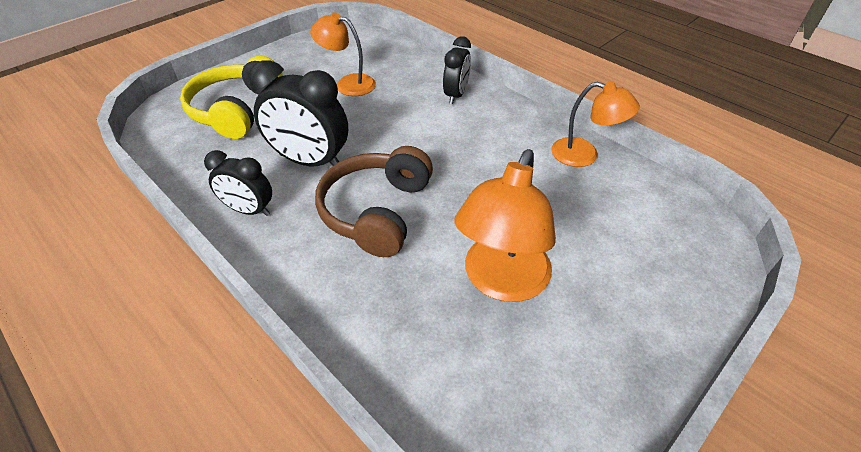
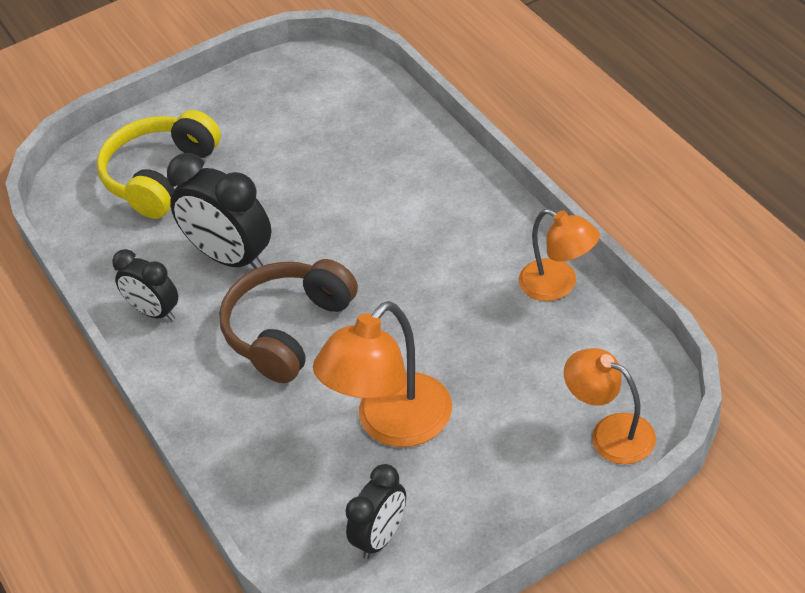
camera: 20 degrees right, 0 degrees up
orange lamp [310,12,376,96] -> orange lamp moved to [564,348,656,464]
black clock [443,36,471,104] -> black clock moved to [345,464,406,559]

